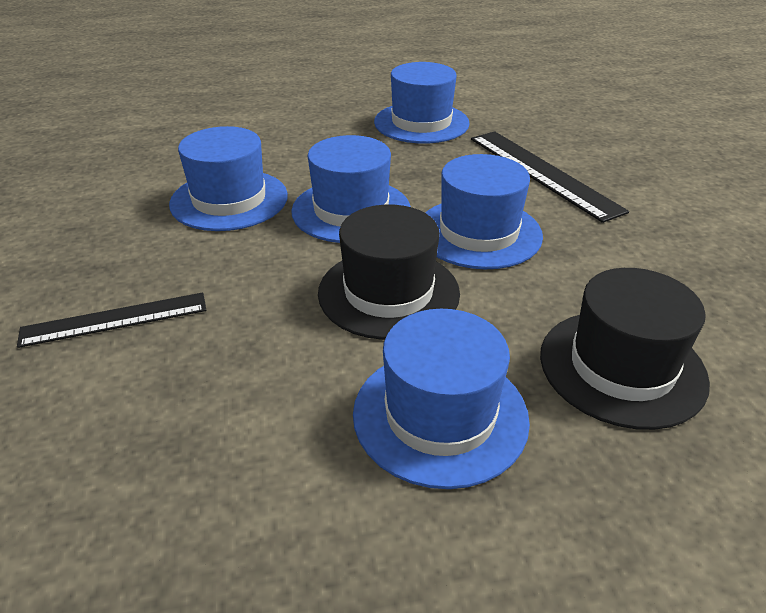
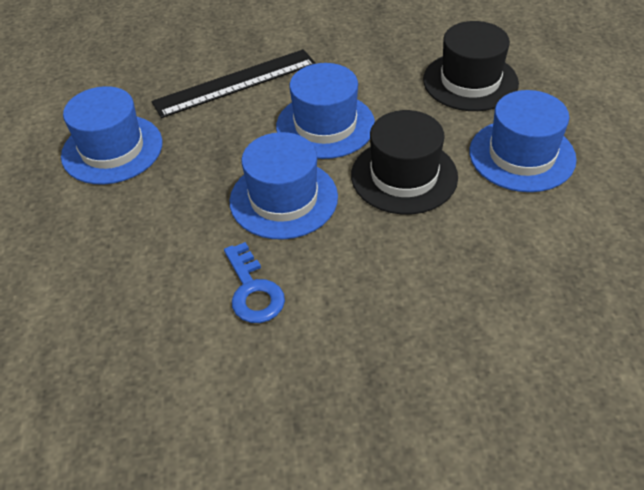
camera: 85 degrees left, 10 degrees up
black ruler [17,292,206,348] -> none
blue hat [169,126,288,231] -> blue key [224,242,285,323]

